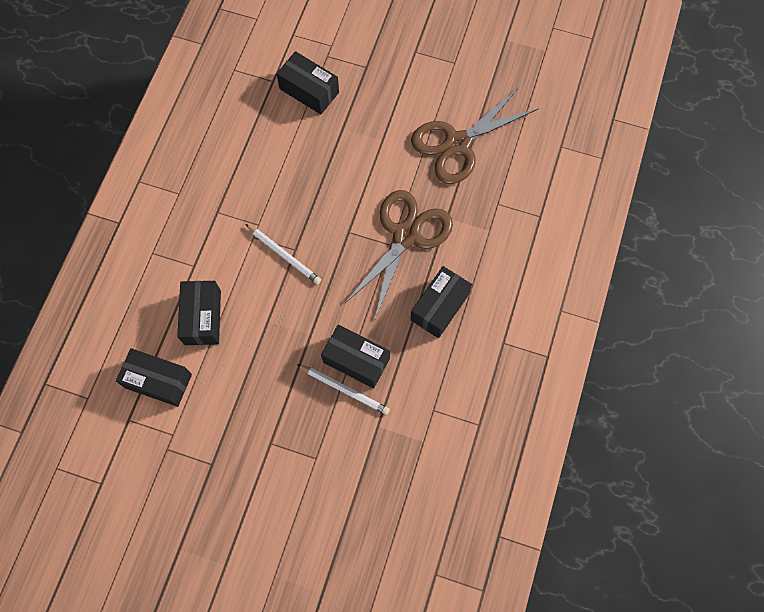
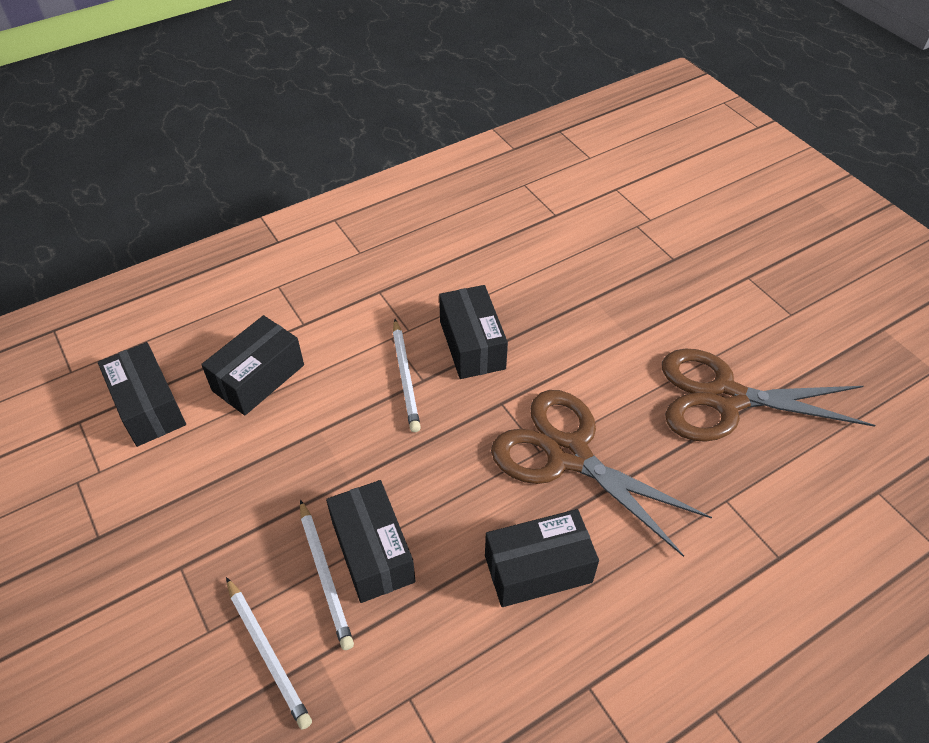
camera: 40 degrees right, 20 degrees down
black box [276,51,339,114] -> black box moved to [439,285,508,379]
brown scissors [345,190,453,319] -> brown scissors turned 120 degrees counterclockwise [491,390,712,557]
none -> white pencil [226,577,312,730]

